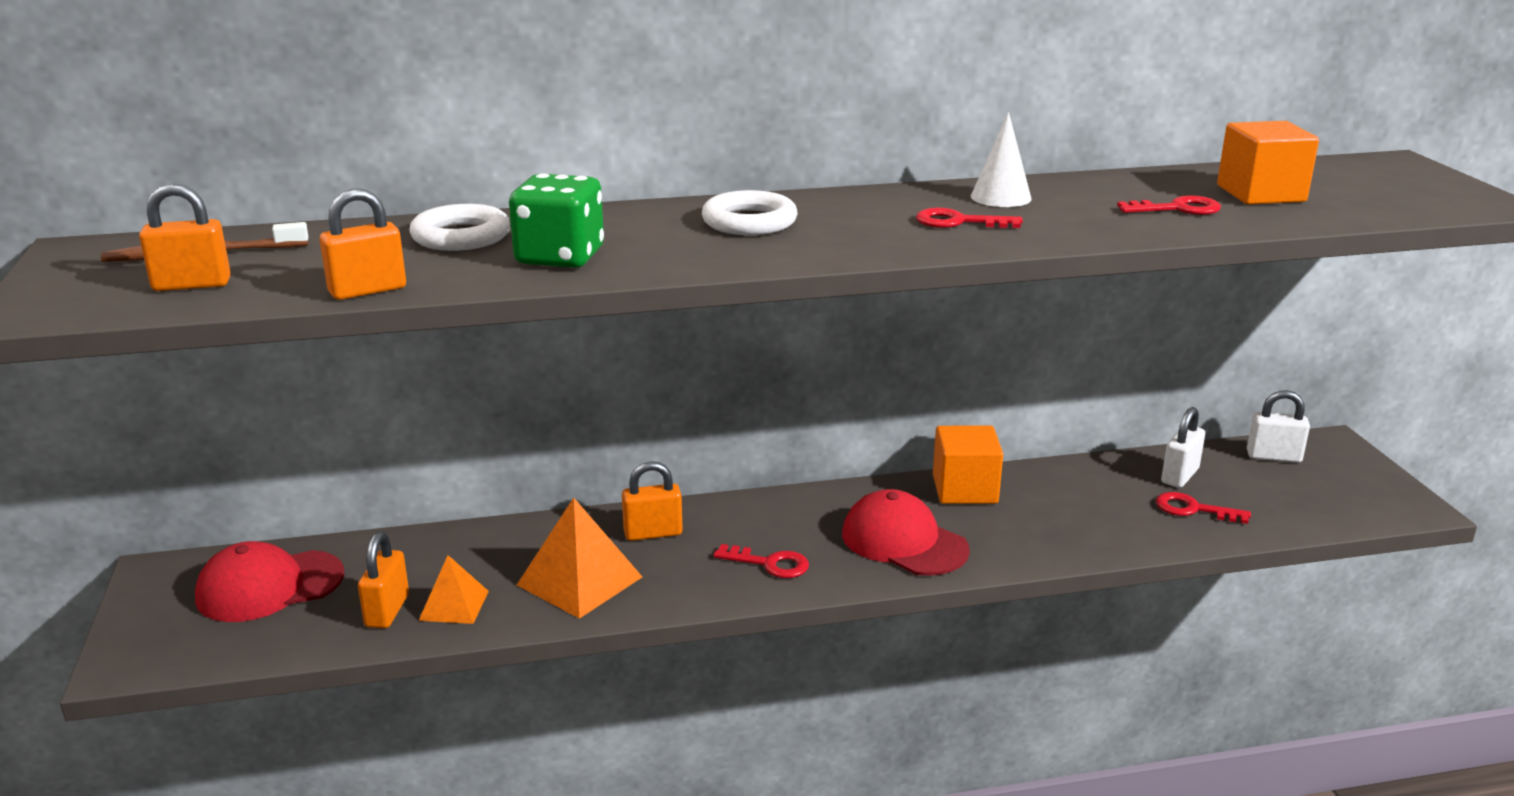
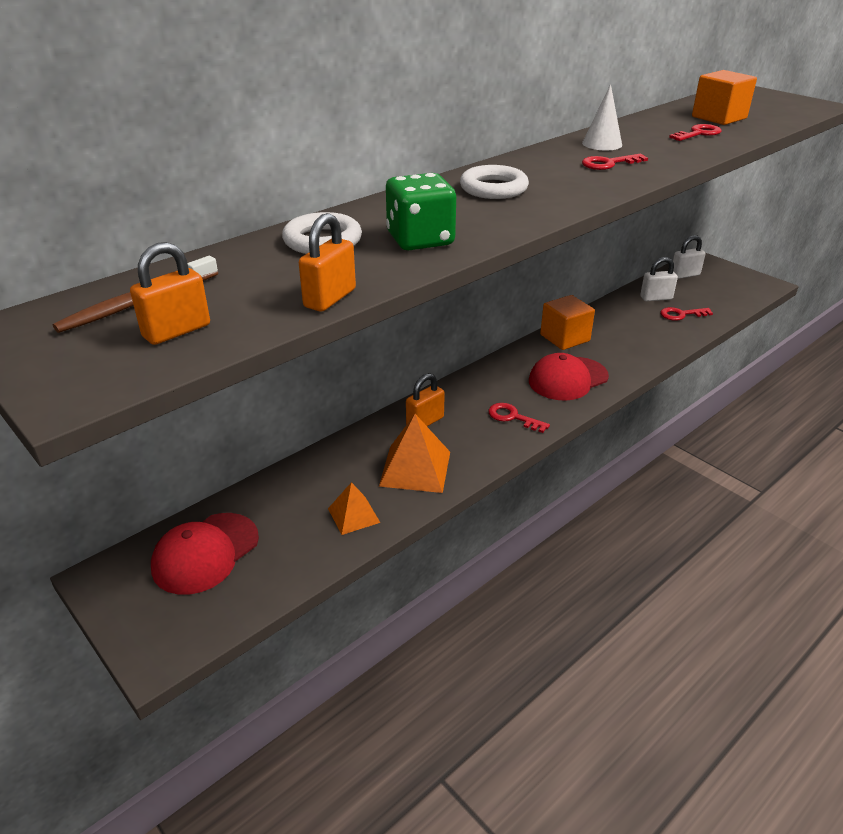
camera: 30 degrees left, 10 degrees up
orange padlock [358,532,409,628] -> none
red key [714,544,809,578] -> red key turned 135 degrees counterclockwise [488,403,550,433]
red cap [842,489,970,576] -> red cap turned 45 degrees counterclockwise [529,353,609,401]
white padlock [1161,407,1205,488] -> white padlock turned 75 degrees clockwise [640,257,678,301]

